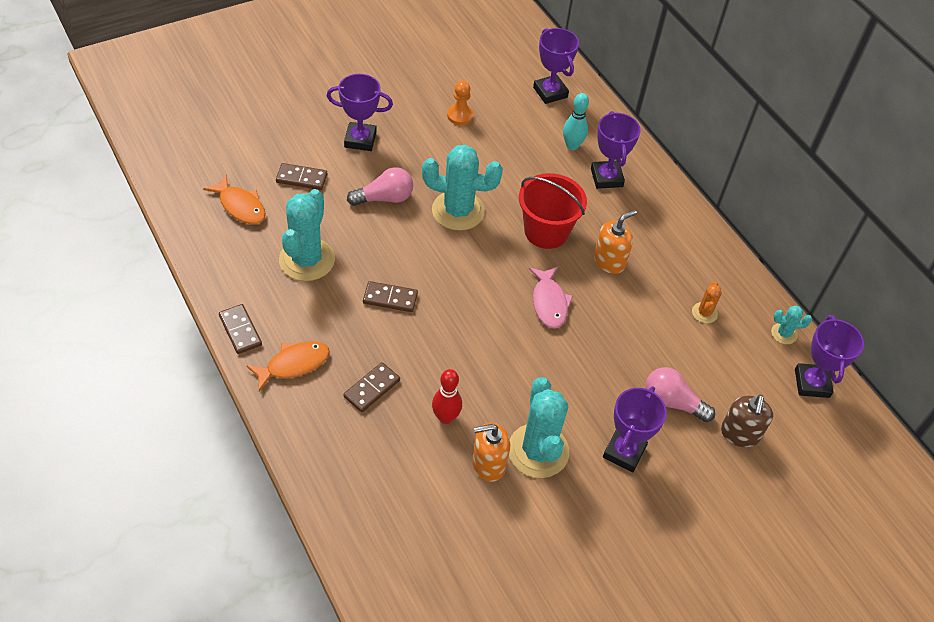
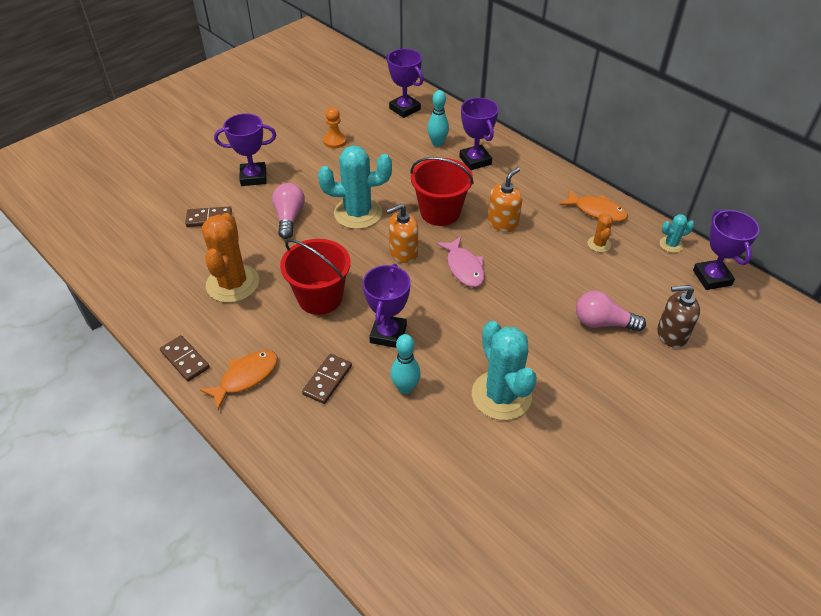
camera: 10 degrees left, 5 degrees down
orange fish [203,175,266,224] -> orange fish moved to [560,189,628,222]
turquoise cactus [279,189,335,281] -> orange cactus [202,213,259,303]
pink light bulb [347,167,413,206] -> pink light bulb turned 60 degrees counterclockwise [272,183,305,239]
brown domino [363,281,418,312] -> red bucket [280,239,351,315]
red bowling pin [432,369,462,424] -> turquoise bowling pin [391,334,421,394]
orange soap dispenser [472,423,510,482] -> orange soap dispenser moved to [386,204,418,263]
purple trophy [603,386,667,472] -> purple trophy moved to [363,264,411,348]
brown soap dispenser [721,395,773,447] -> brown soap dispenser turned 90 degrees clockwise [657,285,700,348]

